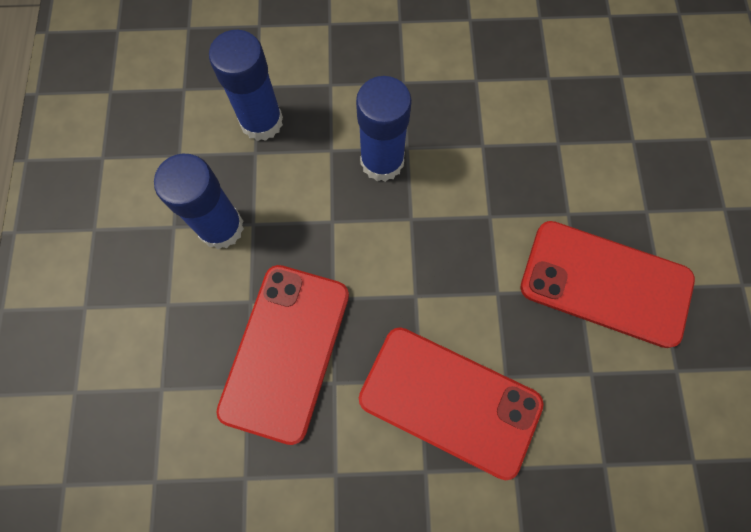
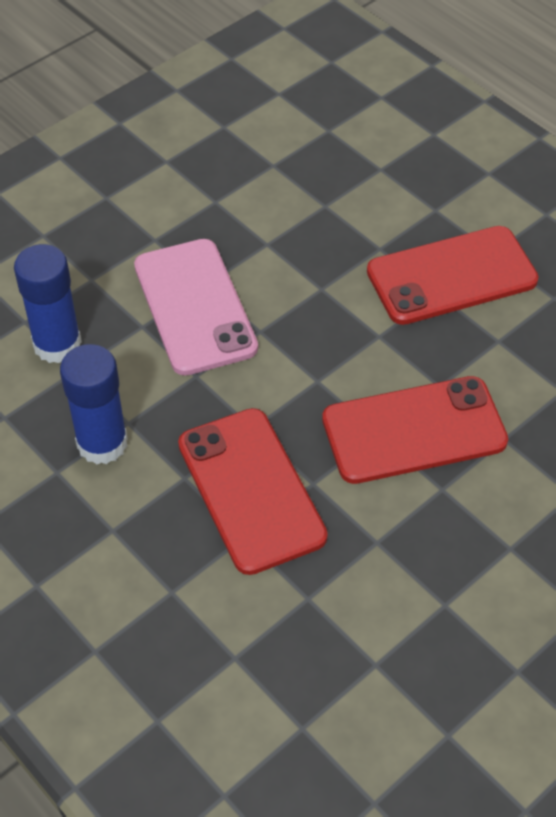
camera: 40 degrees left, 20 degrees down
blue glue stick [356,76,412,182] -> pink phone [134,239,258,376]

